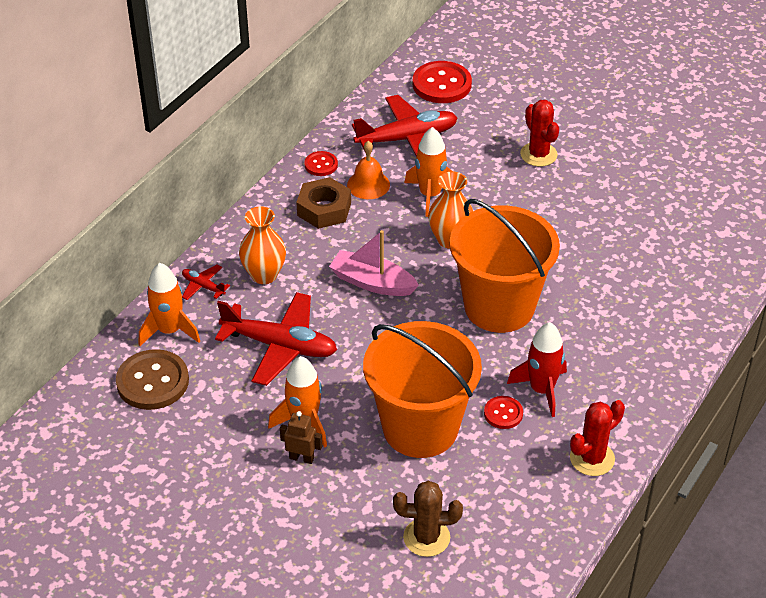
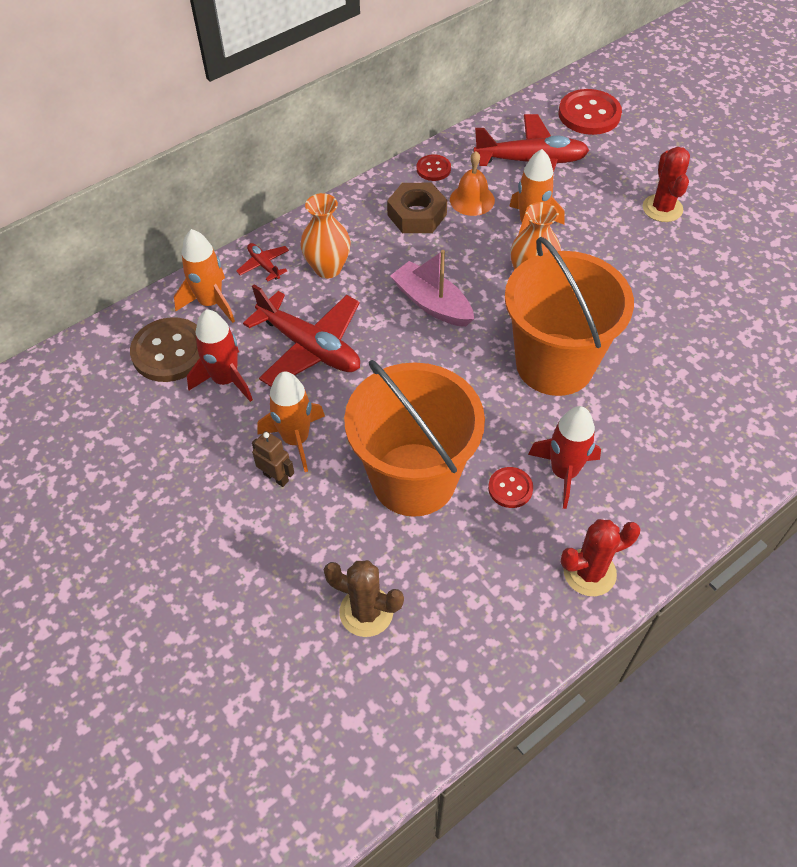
camera: 20 degrees right, 10 degrees up
none -> red rocket [187,309,253,402]

